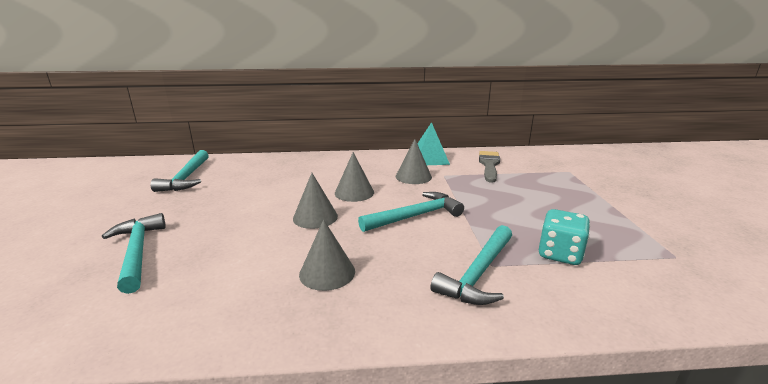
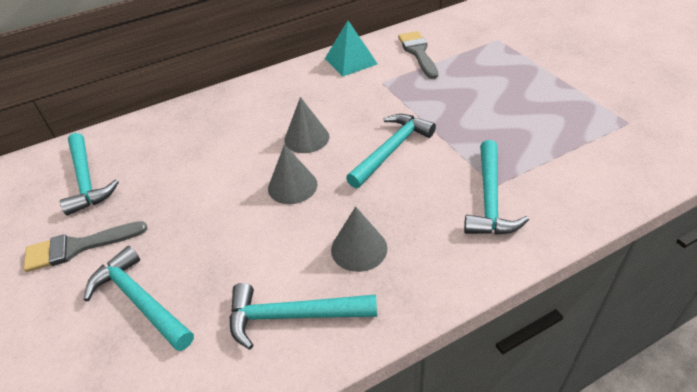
camera: 20 degrees left, 20 degrees up
grey cone [395,139,432,184] -> none
turquoise dice [539,209,590,265] -> none
none -> grey brush [24,221,147,272]
none -> turquoise hammer [229,283,377,350]

